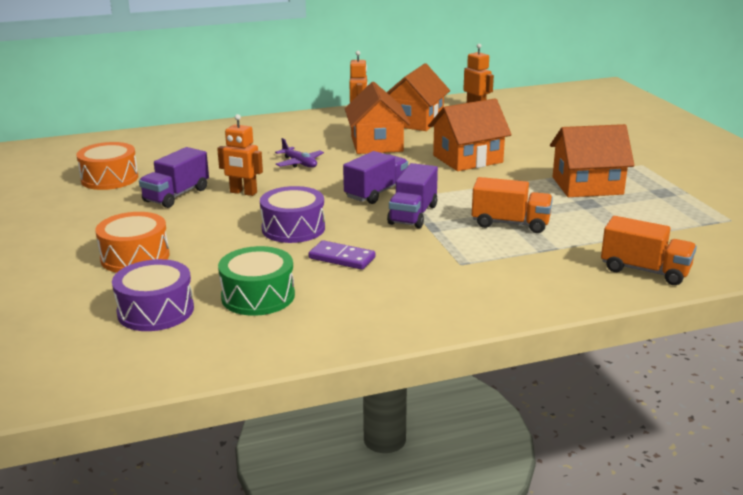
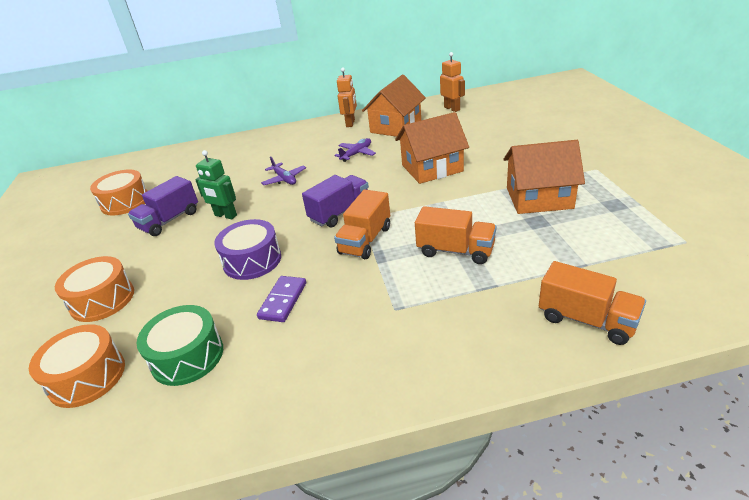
camera: 10 degrees right, 10 degrees up
purple drum [112,259,194,331] -> orange drum [29,324,125,408]
orange robot [217,114,263,196] -> green robot [195,150,237,219]
purple domino [309,240,375,270] -> purple domino turned 75 degrees clockwise [257,276,306,322]
orange house [345,82,410,154] -> purple plane [334,138,376,162]
purple truck [387,163,438,229] -> orange truck [334,189,390,259]

